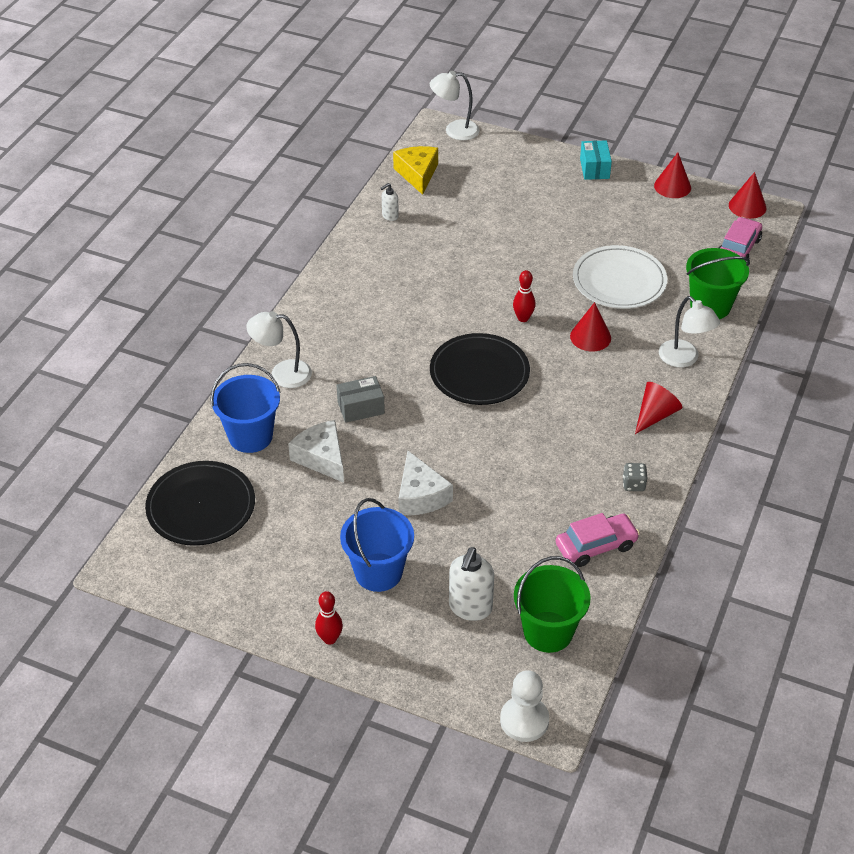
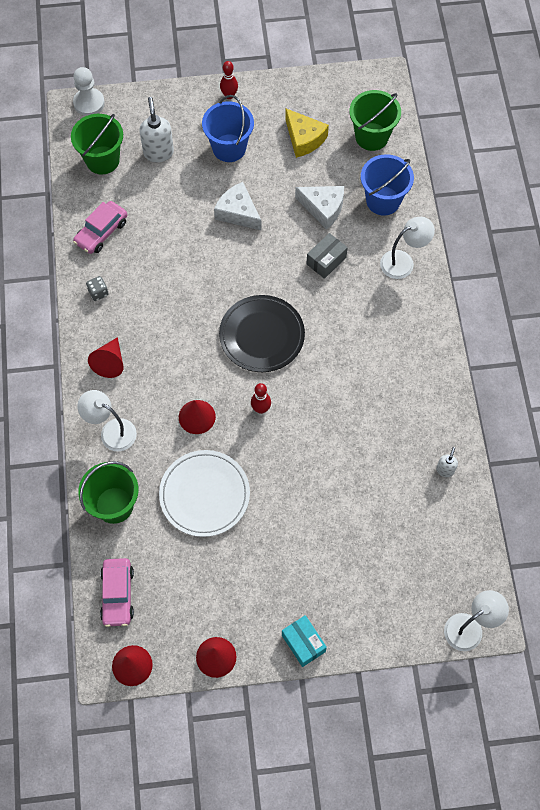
camera: 150 degrees right, 20 degrees up
black plate [145,461,255,546] -> green bucket [349,90,401,151]
yellow cheese [393,146,438,195] -> yellow cheese moved to [285,109,329,158]

